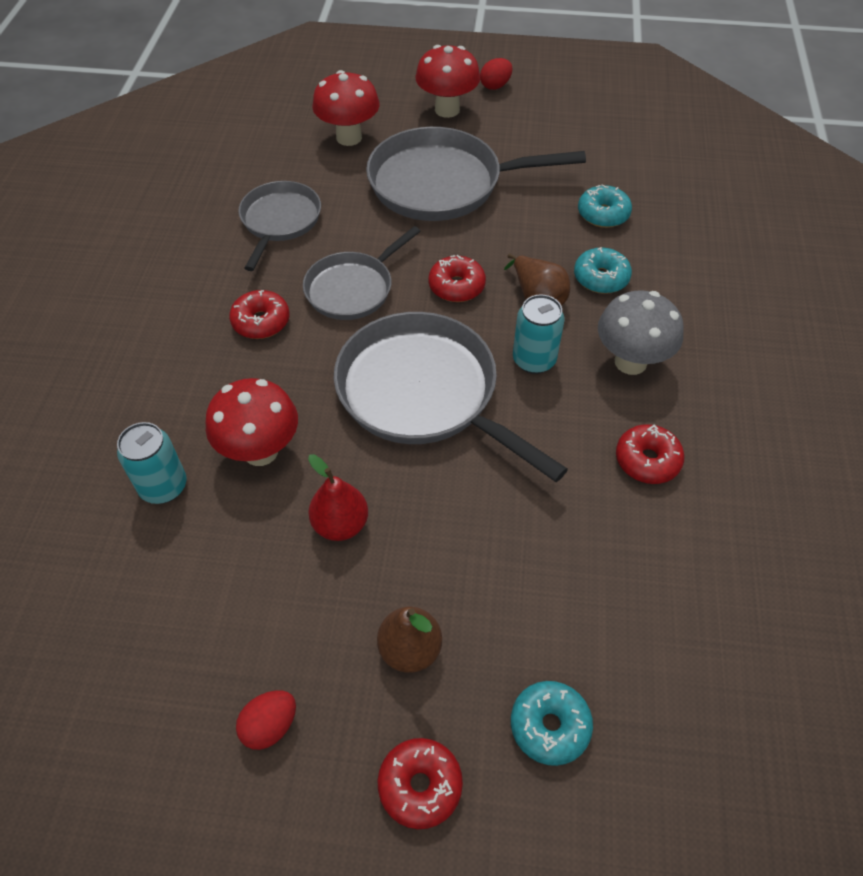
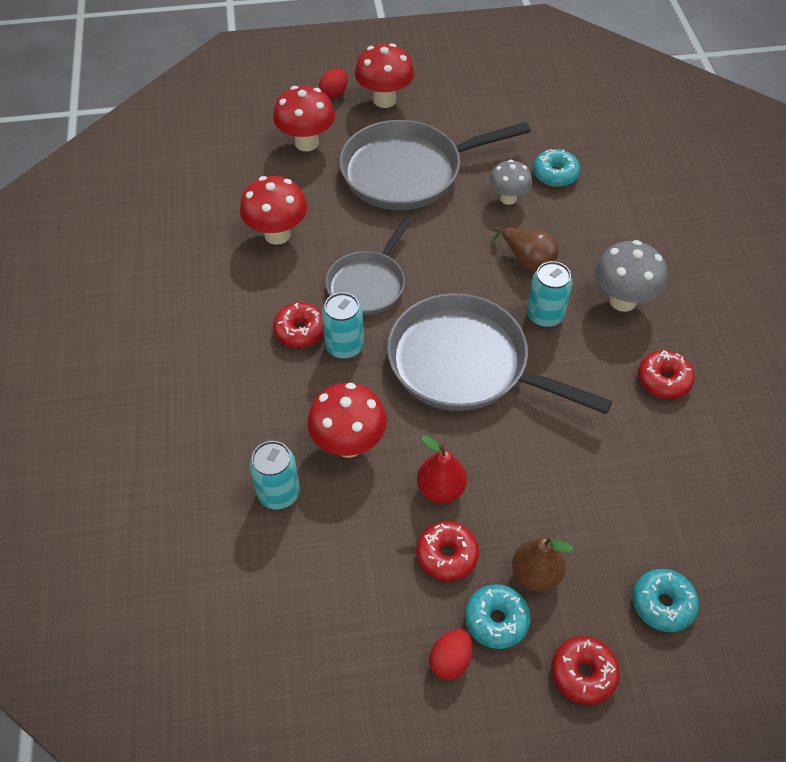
camera: 15 degrees left, 0 degrees up
grey pan [238,181,321,271] -> red mushroom [240,176,307,245]
red donut [429,255,486,302] -> red donut moved to [416,521,479,581]
red egg [480,58,512,90] -> red egg moved to [319,68,348,99]
turquoise donut [574,247,632,294] -> turquoise donut moved to [465,584,531,649]
none -> turquoise can [322,292,364,359]
none -> grey mushroom [489,160,532,205]

